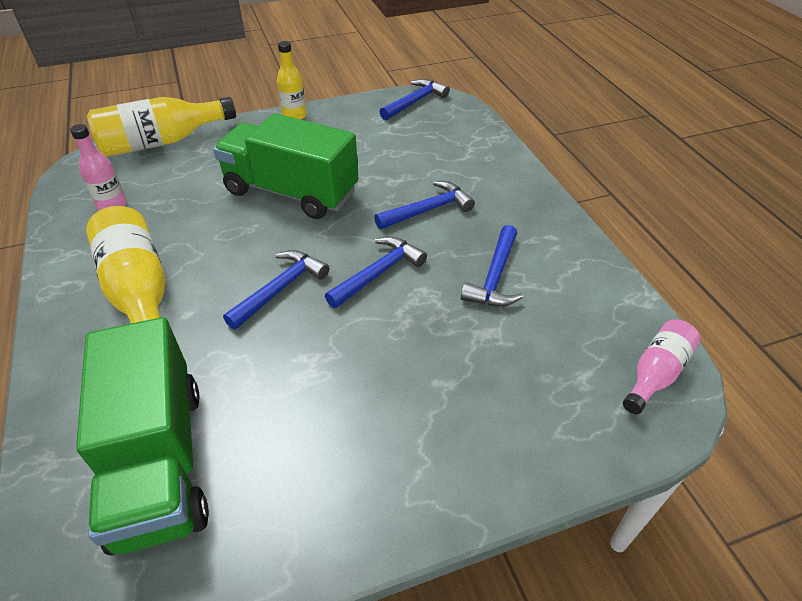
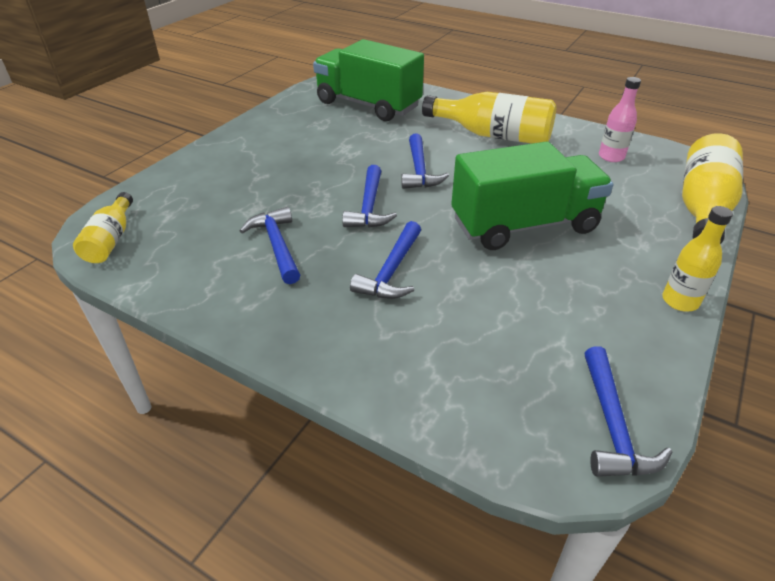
camera: 140 degrees right, 5 degrees down
pink bottle [623,319,701,414] -> yellow bottle [73,192,133,263]

